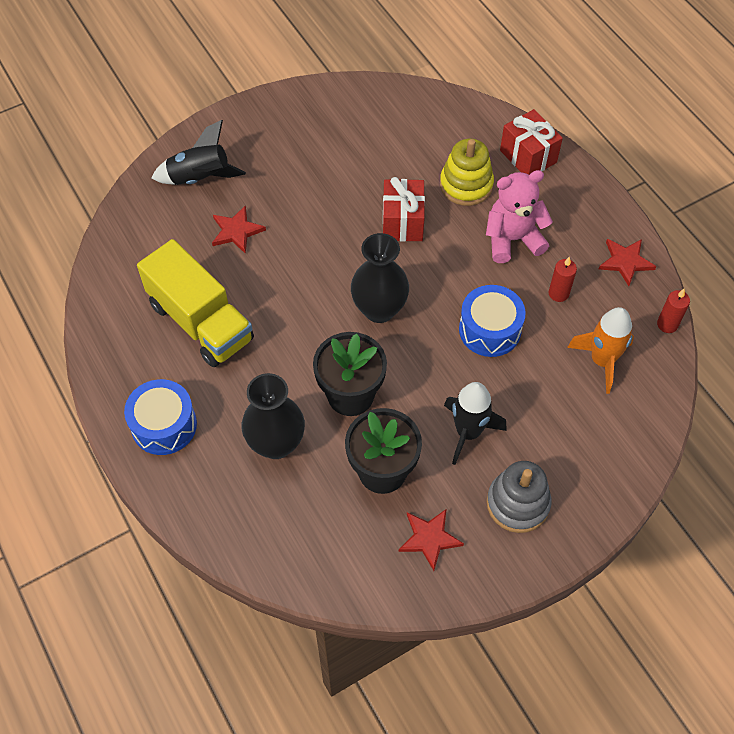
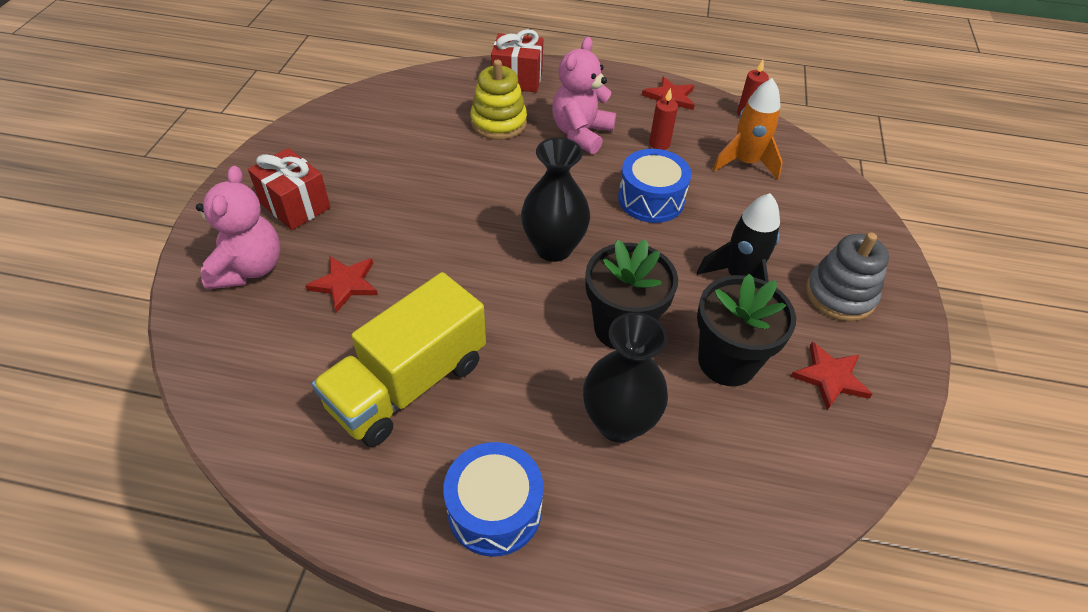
camera: 50 degrees left, 10 degrees down
yellow truck [137,239,254,367] -> yellow truck turned 135 degrees clockwise [312,272,486,447]
black rocket [151,120,246,185] -> pink teddy bear [196,166,281,290]
red gift [383,177,425,242] -> red gift moved to [248,148,331,230]

